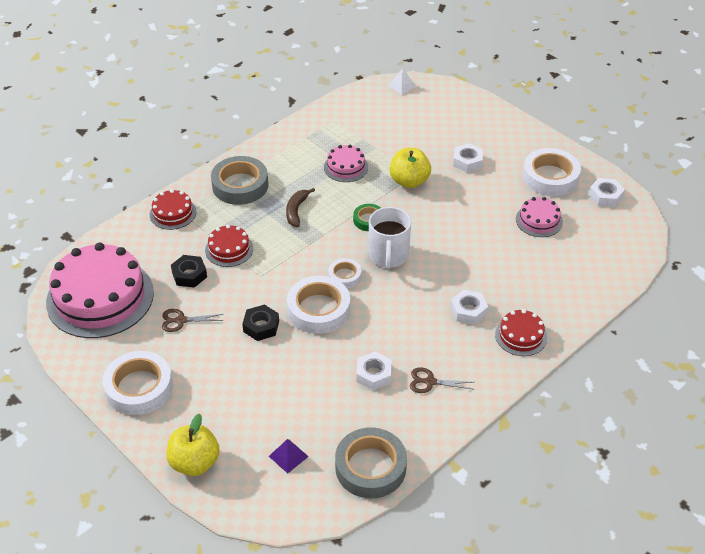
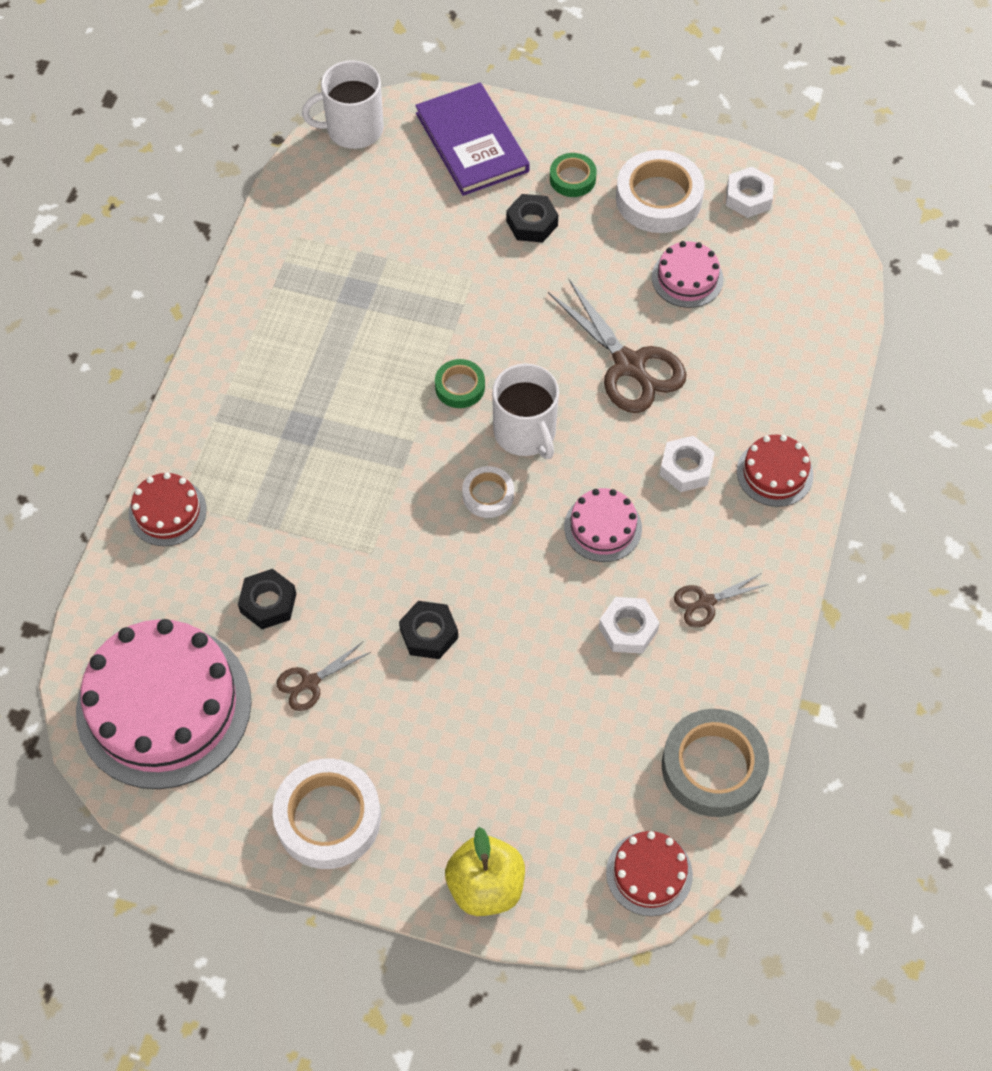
camera: 30 degrees left, 15 degrees up
red cake [205,225,253,267] -> red cake moved to [606,831,693,916]
grey tape [211,156,268,205] -> none
purple pyramid [269,439,309,474] -> none
brown banana [286,188,315,227] -> none
white tape [287,276,350,334] -> none
pink cake [324,145,368,182] -> pink cake moved to [564,488,642,562]
white pyramid [388,68,417,95] -> white mug [302,60,384,149]
yellow apple [390,148,431,188] -> none
white nut [453,143,483,173] -> black nut [506,194,558,242]
none -> purple book [415,83,530,196]
none -> brown scissors [548,279,687,413]
none -> green tape [550,153,597,197]

